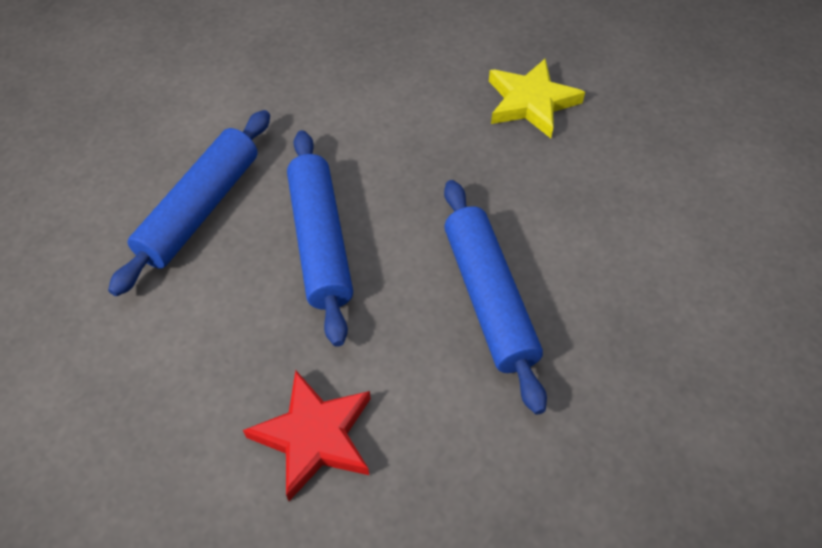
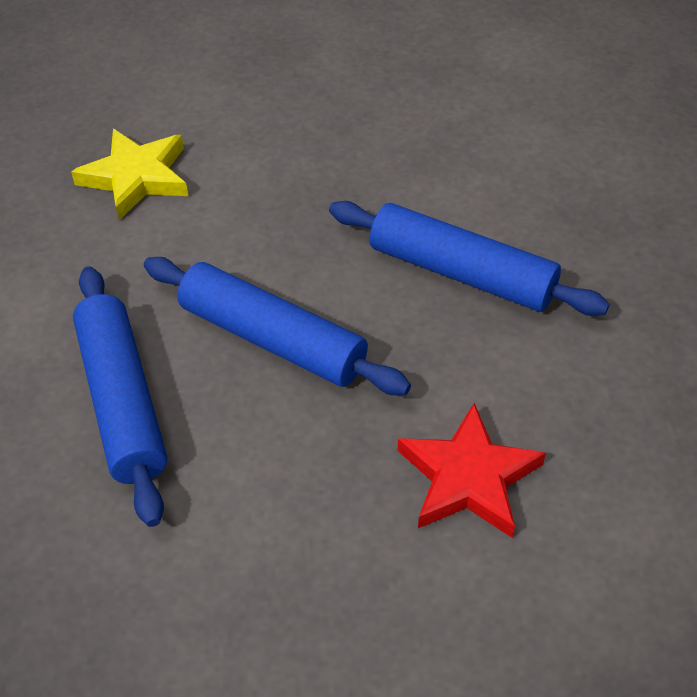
camera: 45 degrees left, 5 degrees down
yellow star [489,58,585,138] -> yellow star moved to [71,129,188,220]

